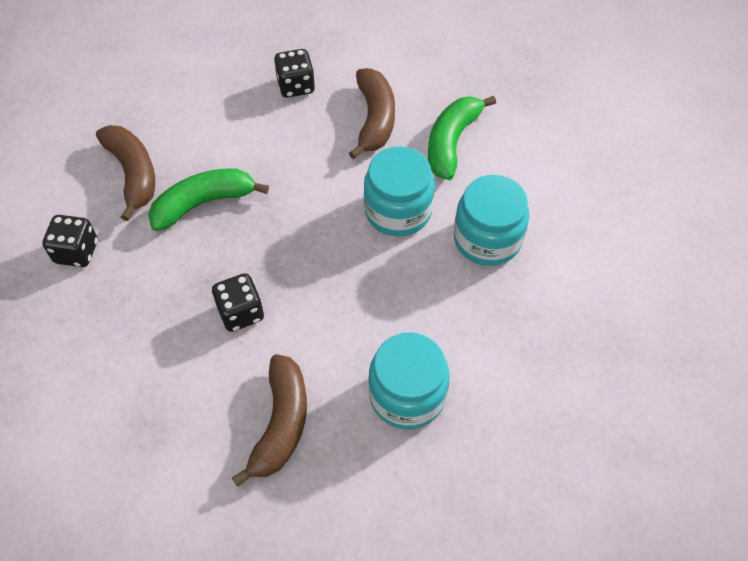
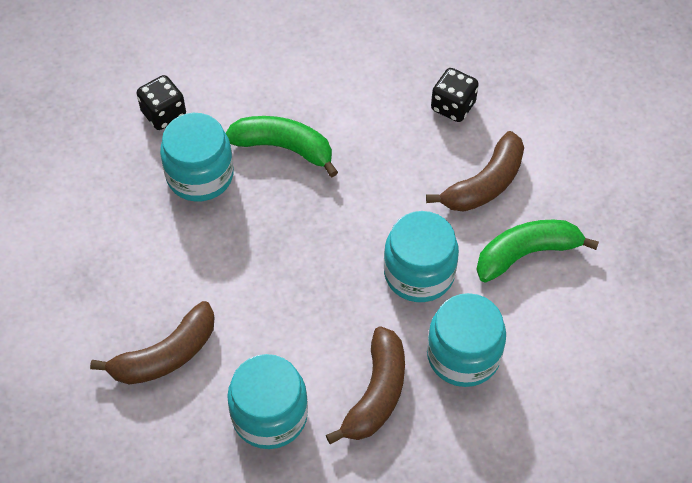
camera: 45 degrees right, 0 degrees up
brown banana [96,125,155,221] -> brown banana moved to [326,327,405,444]
black dice [212,273,264,332] -> none
none -> turquoise jar [160,113,234,201]

